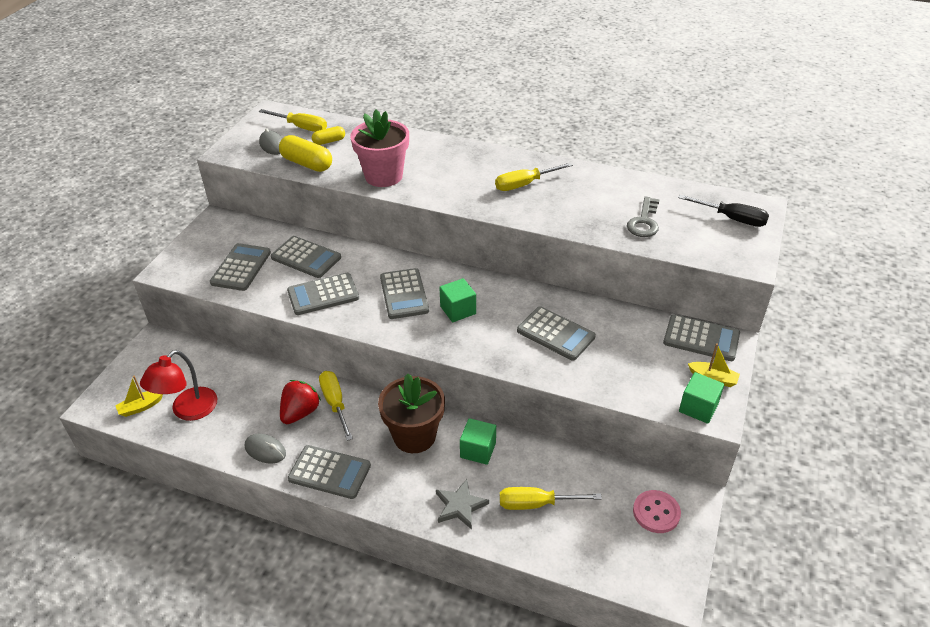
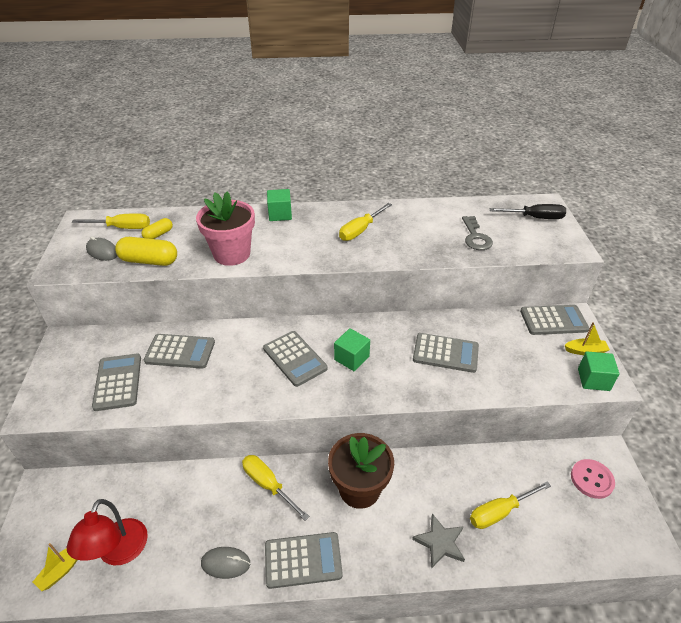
camera: 25 degrees left, 0 degrees up
red strawberry [280,380,321,424] -> none
grey calculator [287,273,359,315] -> none
green cube [460,418,496,465] -> green cube moved to [267,189,292,221]

